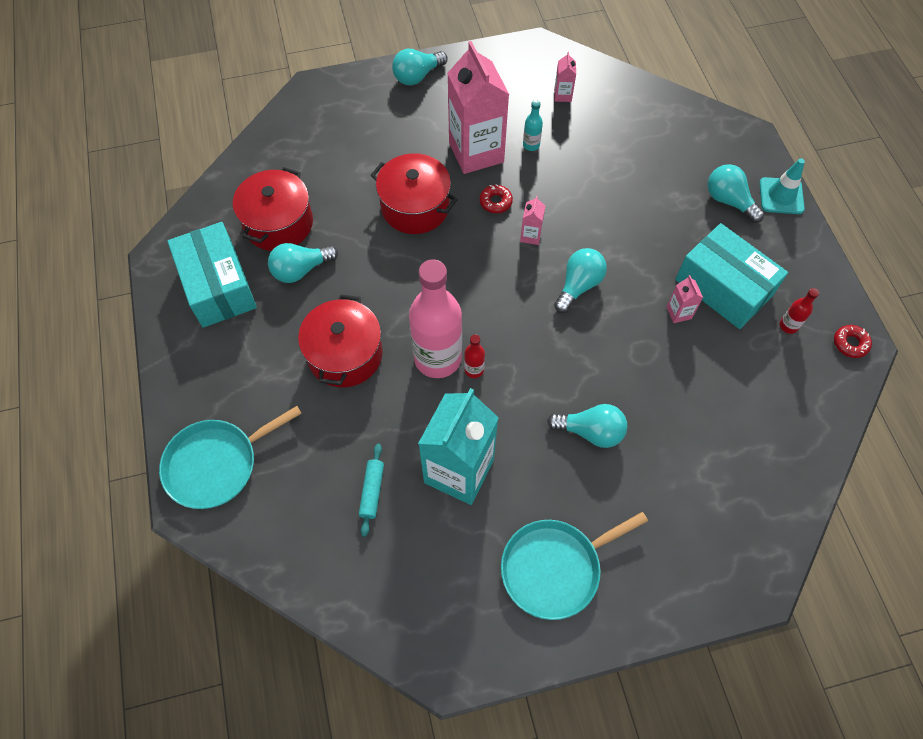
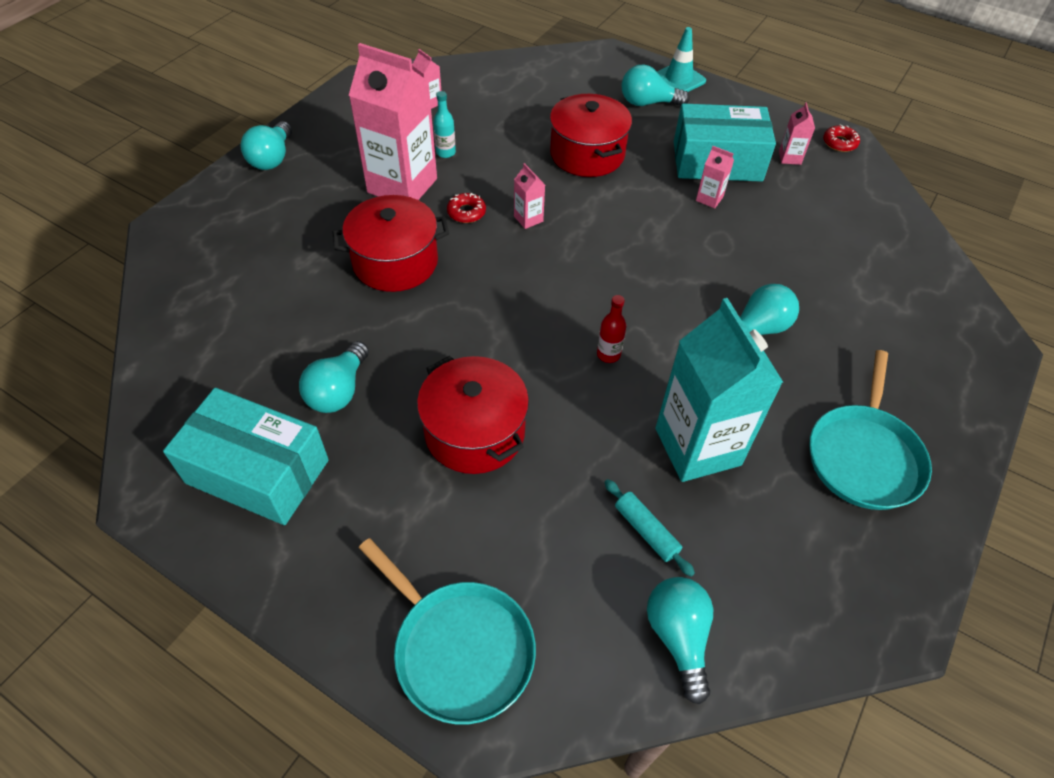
camera: 45 degrees left, 10 degrees down
turquoise pan [159,406,302,509] -> turquoise pan turned 60 degrees counterclockwise [359,538,536,725]
red pot [233,167,313,251] -> red pot moved to [550,94,632,177]
pink bottle [409,259,462,378] -> none
turquoise light bulb [554,248,607,313] -> turquoise light bulb moved to [647,577,713,705]
red bottle [780,288,819,334] -> pink carton [779,103,815,165]

